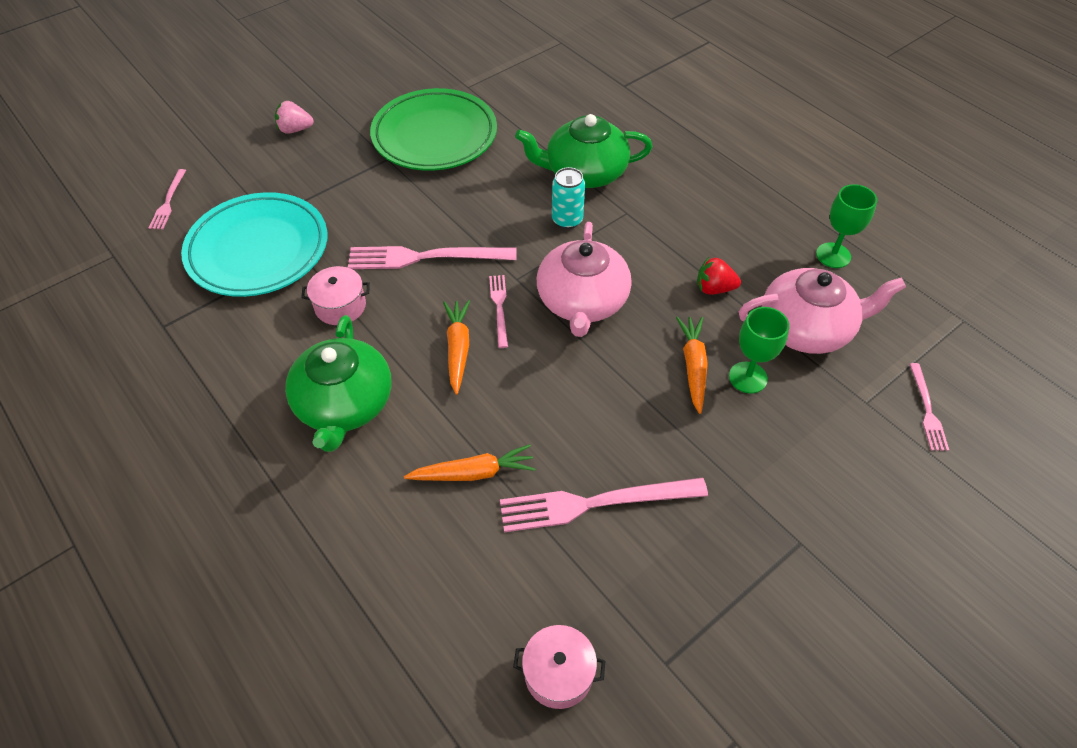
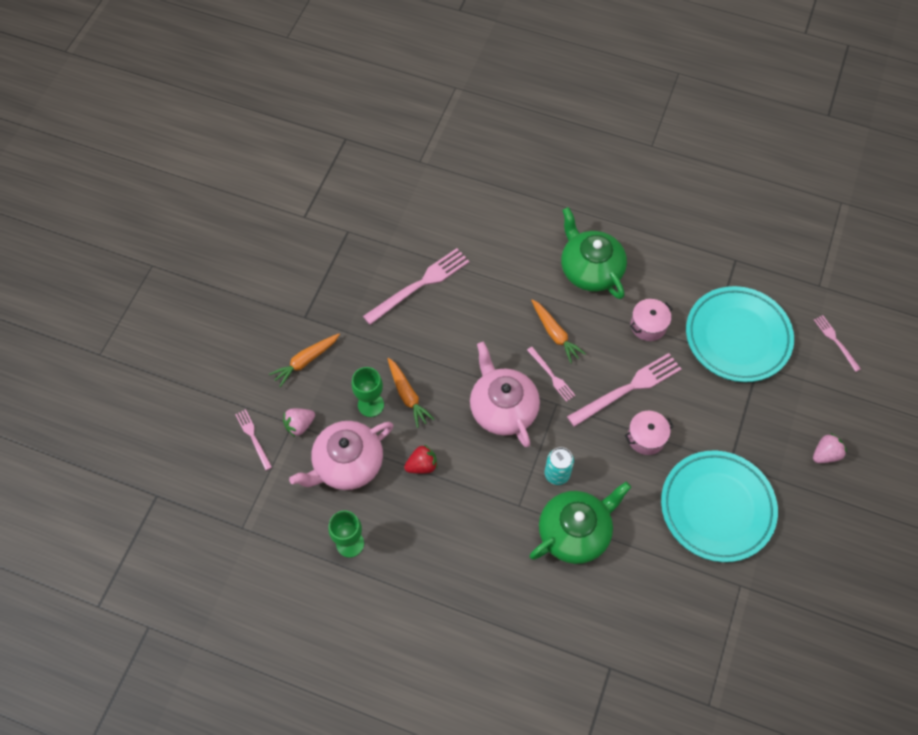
camera: 150 degrees right, 10 degrees up
green plate [370,88,497,171] -> turquoise plate [661,451,778,562]
orange carrot [404,444,535,481] -> orange carrot moved to [269,334,340,387]
pink pot [513,625,605,709] -> pink pot moved to [625,411,674,455]
none -> pink strawberry [283,408,315,437]

